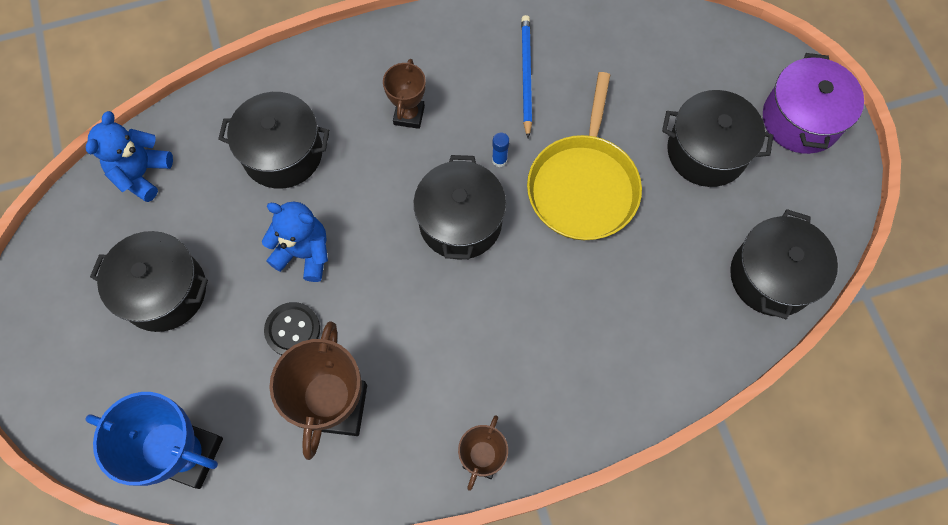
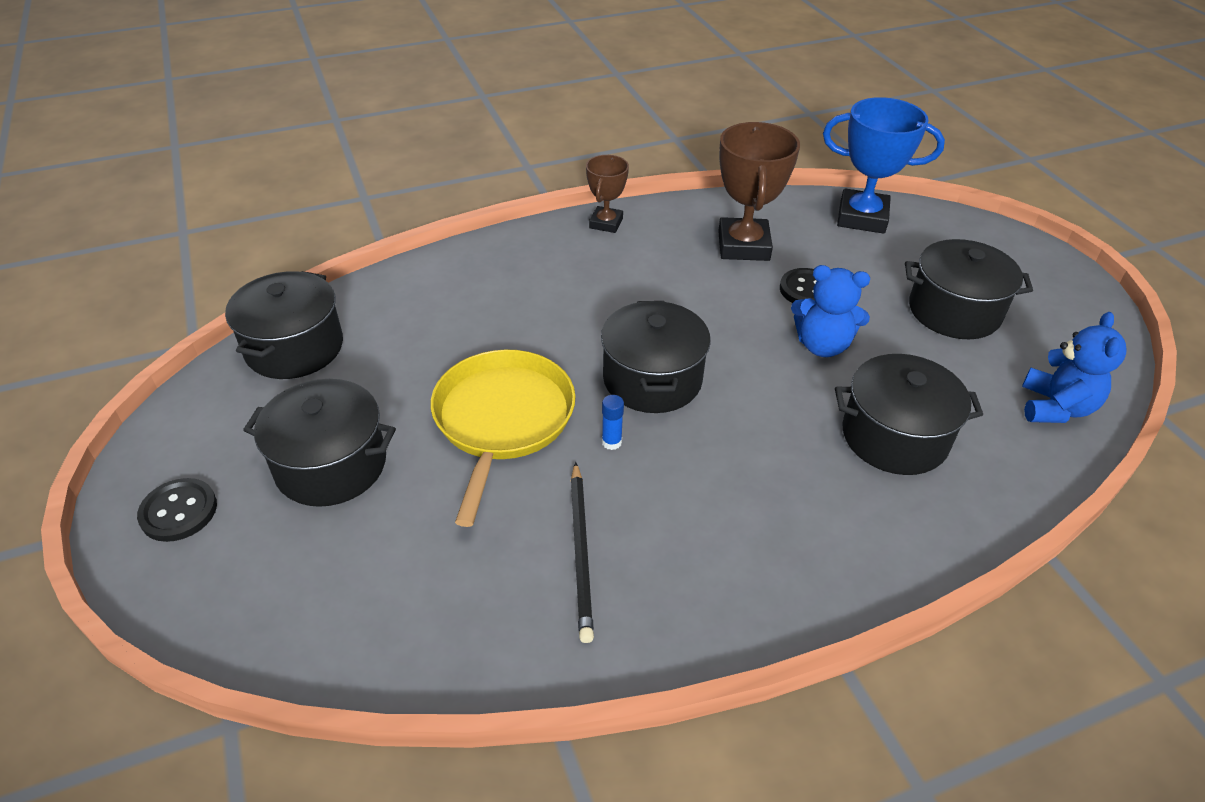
camera: 175 degrees right, 25 degrees down
brown trophy [383,59,426,129] -> none
blue pencil [521,15,532,138] -> black pencil [571,462,594,643]
purple pot [763,53,864,154] -> black button [137,478,217,542]

